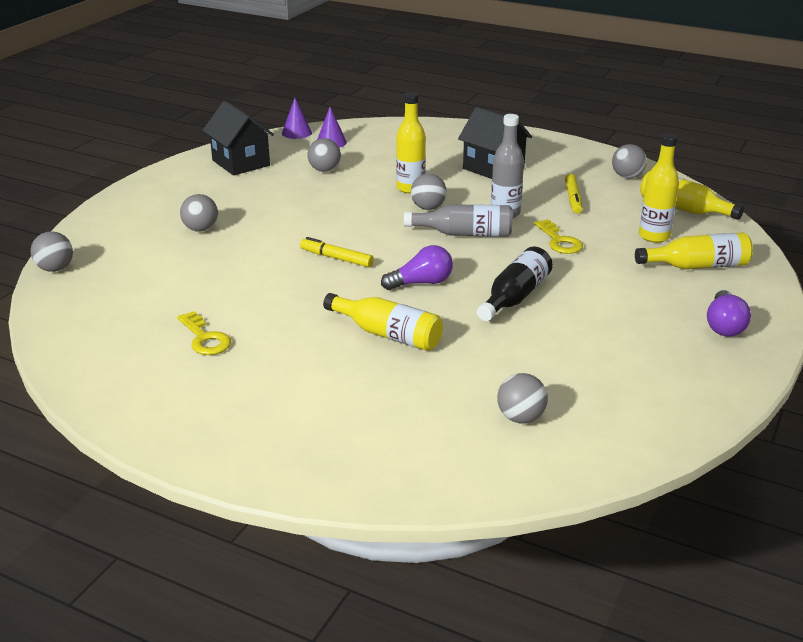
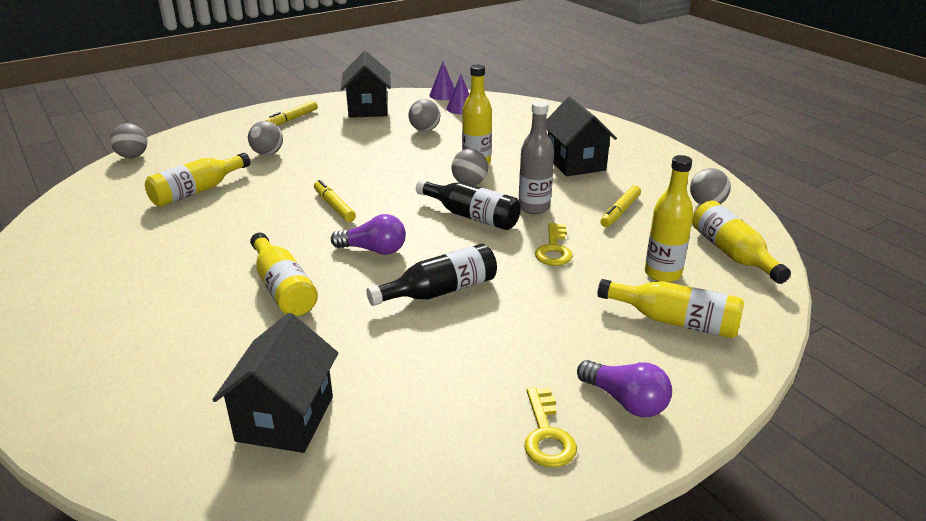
camera: 30 degrees right, 0 degrees up
yellow key [177,311,231,355] -> yellow key moved to [524,387,577,467]
grey bottle [404,204,512,237] -> black bottle [416,179,521,230]
grey ball [497,373,548,423] -> black house [212,313,338,453]
purple light bulb [707,290,751,336] -> purple light bulb turned 90 degrees counterclockwise [577,360,672,417]
none -> yellow bottle [145,153,250,207]
none -> yellow marker [266,101,318,126]

